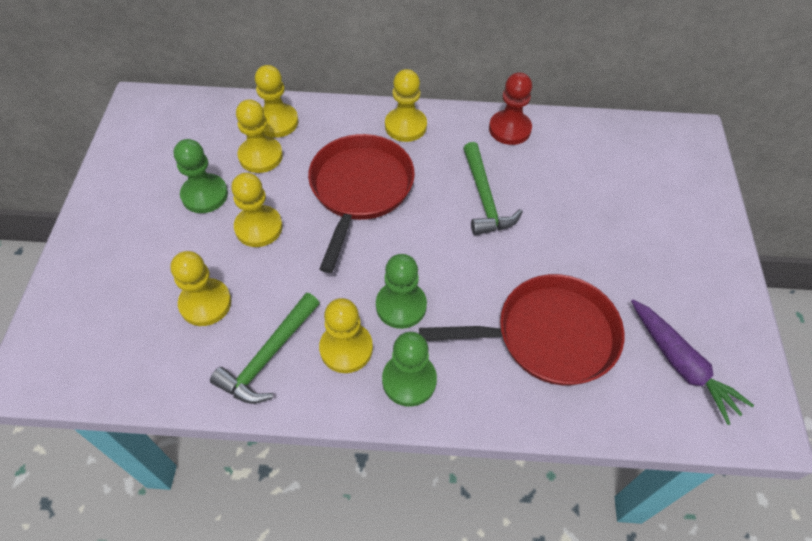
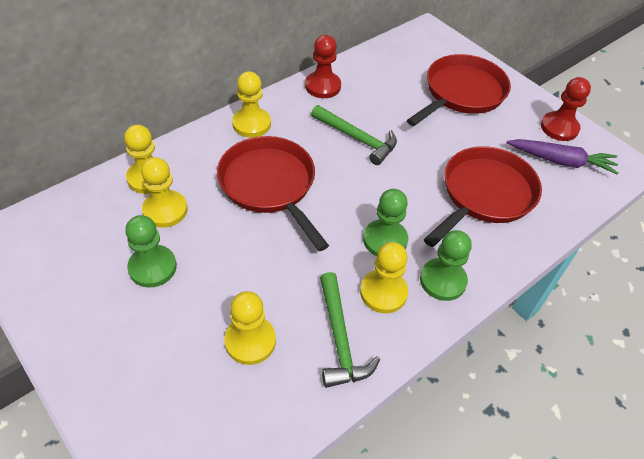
camera: 45 degrees left, 5 degrees down
yellow pawn [231,173,283,247] -> none
none -> red pan [407,54,511,126]
none -> red pawn [541,77,591,141]

